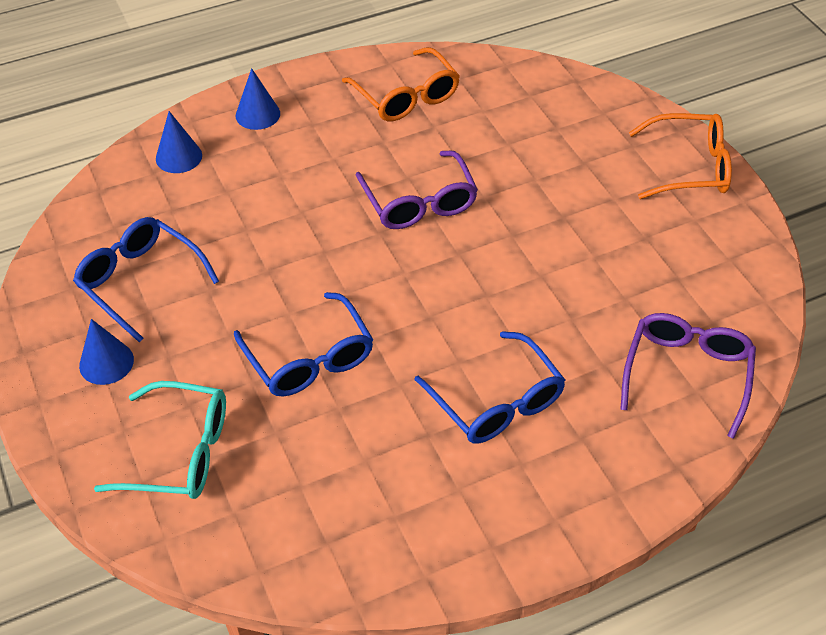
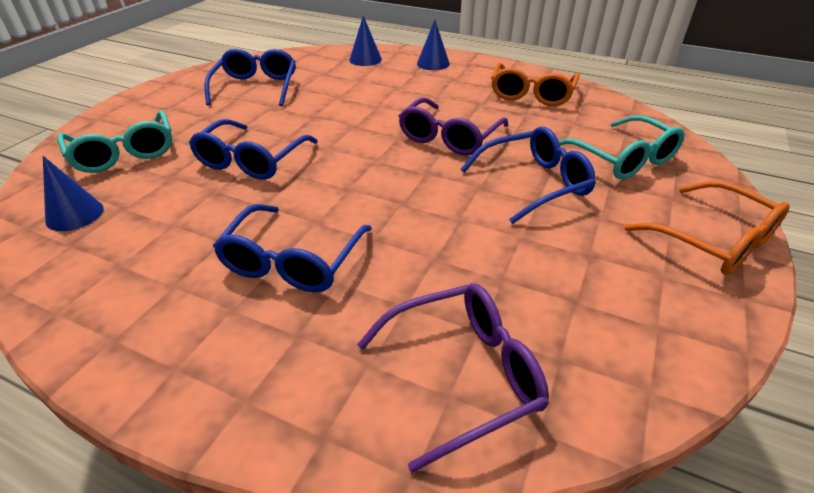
camera: 50 degrees right, 10 degrees down
blue cone [79,319,134,385] -> blue cone moved to [43,156,104,231]
none -> blue glasses [461,127,596,224]
none -> turquoise glasses [559,115,684,180]

